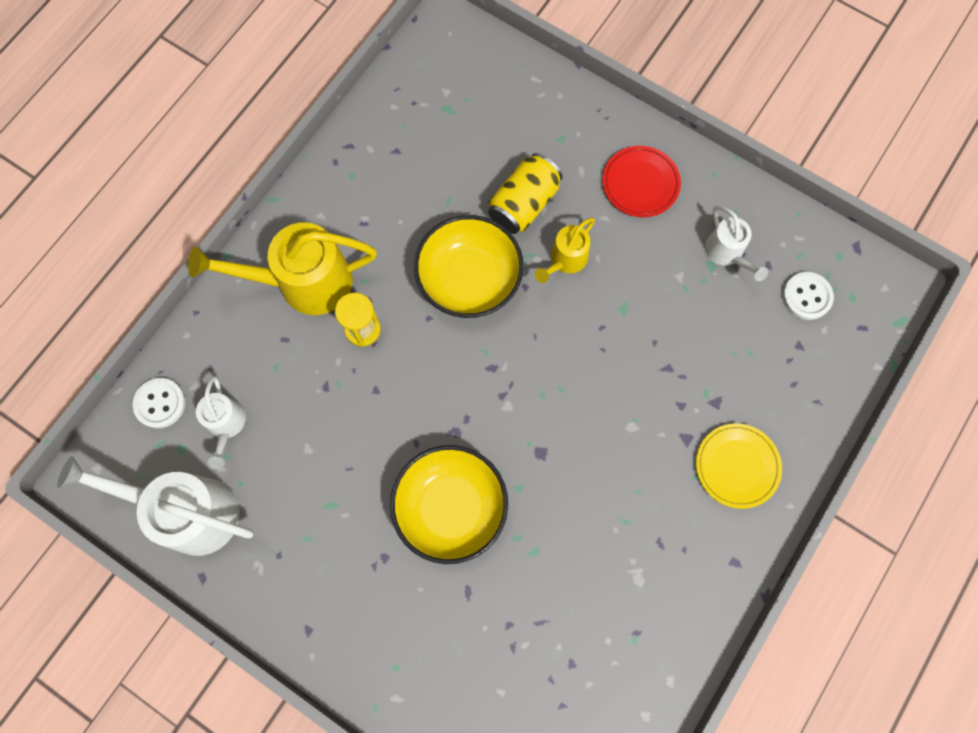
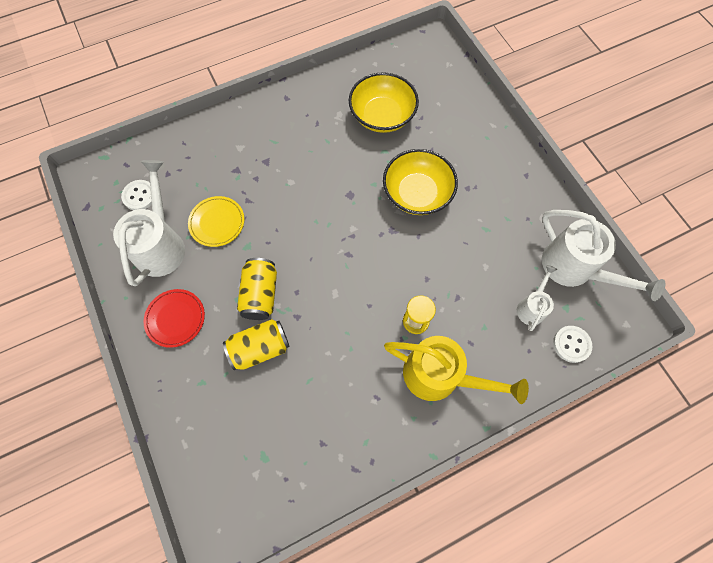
camera: 150 degrees left, 5 degrees down
yellow bowl [414,215,524,318] -> yellow bowl moved to [349,72,419,133]
yellow watering can [535,218,595,283] -> yellow can [237,258,277,320]
yellow plate [696,423,782,509] -> yellow plate moved to [188,196,244,247]
white watering can [705,206,768,281] -> white watering can [113,160,185,286], size x1.89

